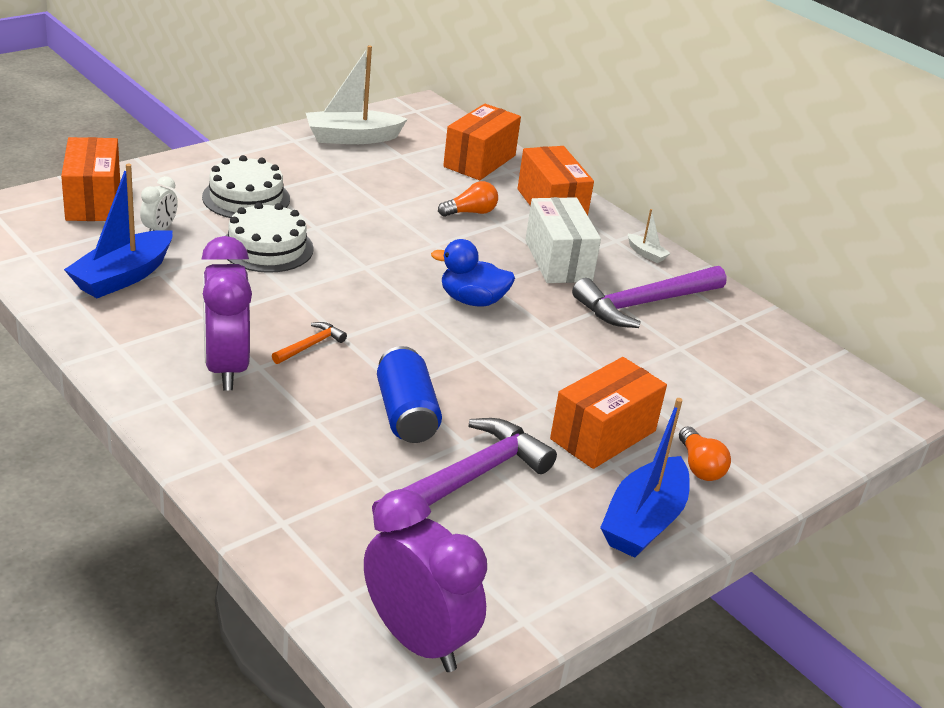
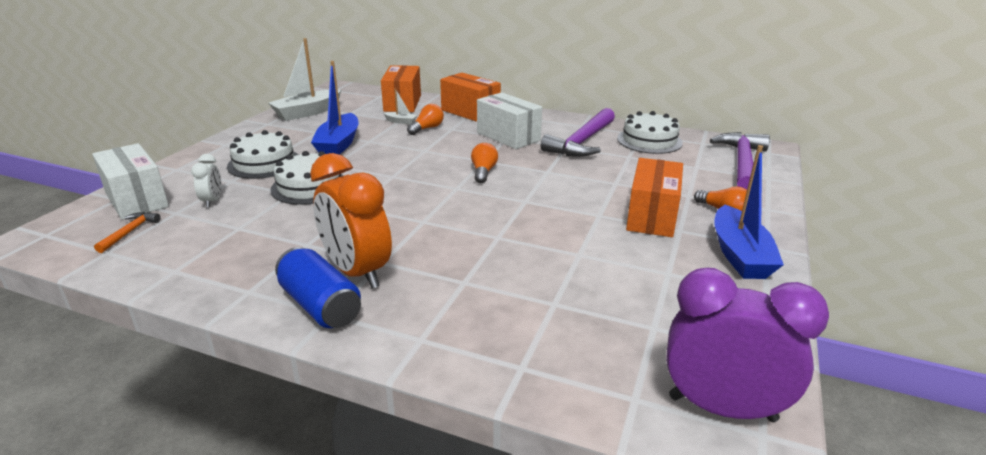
camera: 25 degrees left, 5 degrees down
orange box [61,137,120,221] -> white box [92,143,169,220]
blue boat [64,164,173,298] -> blue boat moved to [311,61,358,155]
purple clock [201,236,252,390] -> orange clock [310,153,392,289]
orange hammer [272,322,347,364] -> orange hammer moved to [94,212,160,253]
purple hammer [372,418,557,514] -> purple hammer moved to [710,132,770,190]
blue can [377,346,442,443] -> blue can moved to [275,247,361,328]
blue duck [431,239,515,306] -> orange light bulb [471,143,498,183]
white boat [628,209,670,263] -> white boat moved to [384,89,417,124]
none -> white cake [617,111,683,154]

